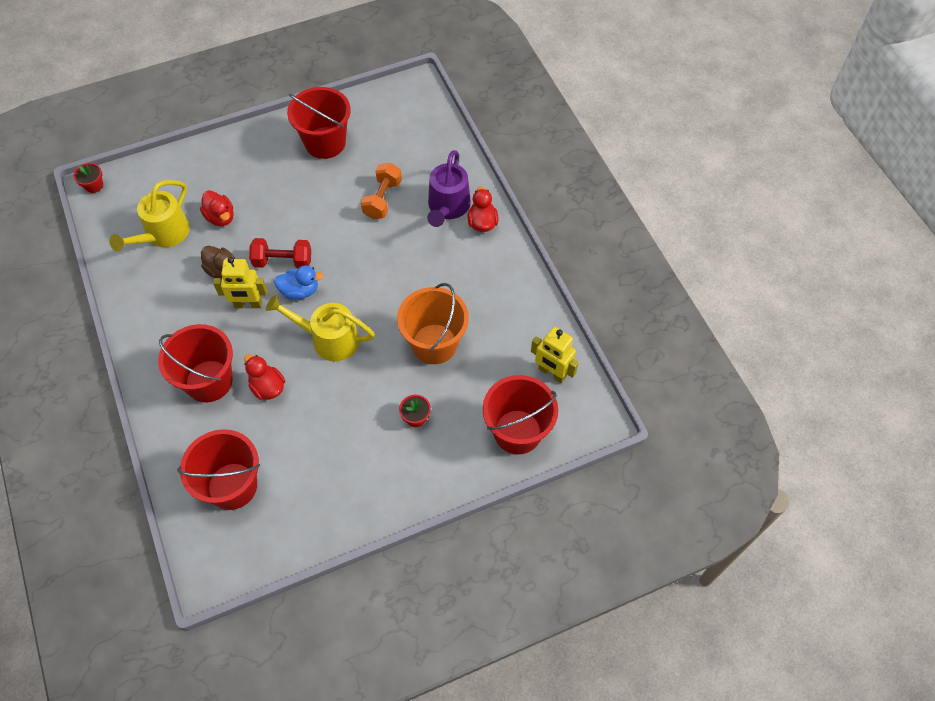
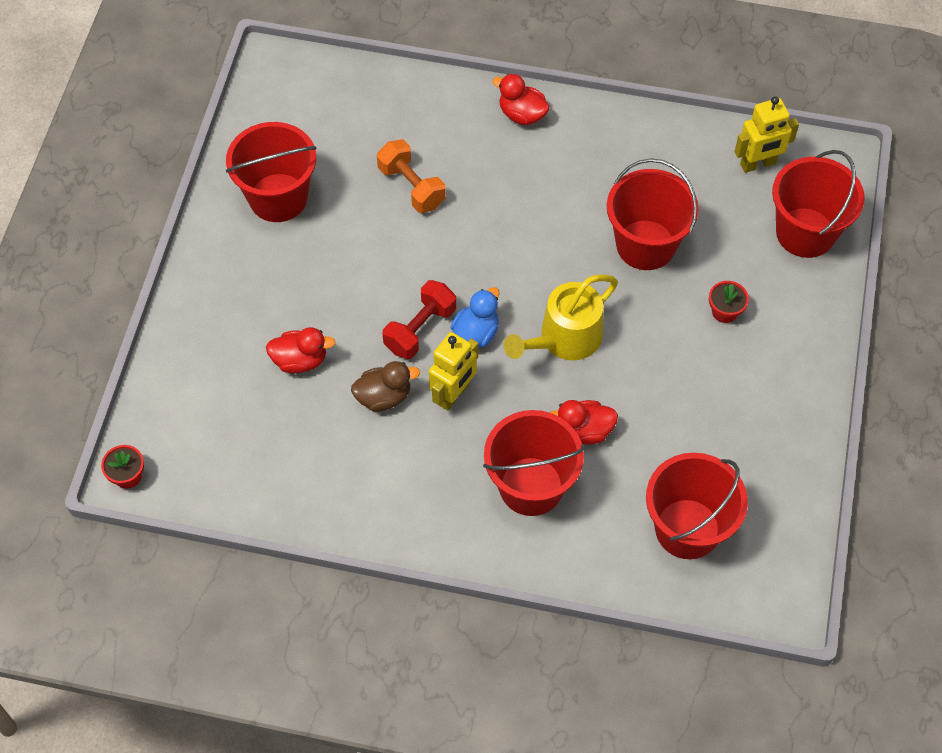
camera: 55 degrees left, 0 degrees up
yellow watering can [109,180,190,252] -> none
orange bucket [397,283,469,364] -> red bucket [607,158,699,270]
purple watering can [427,150,471,227] -> none

